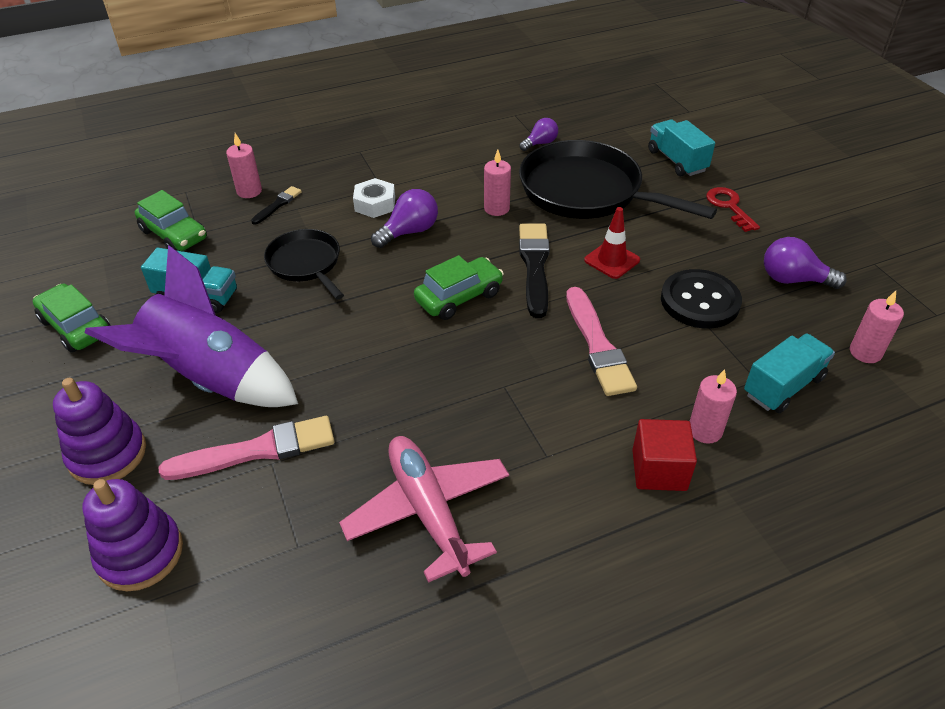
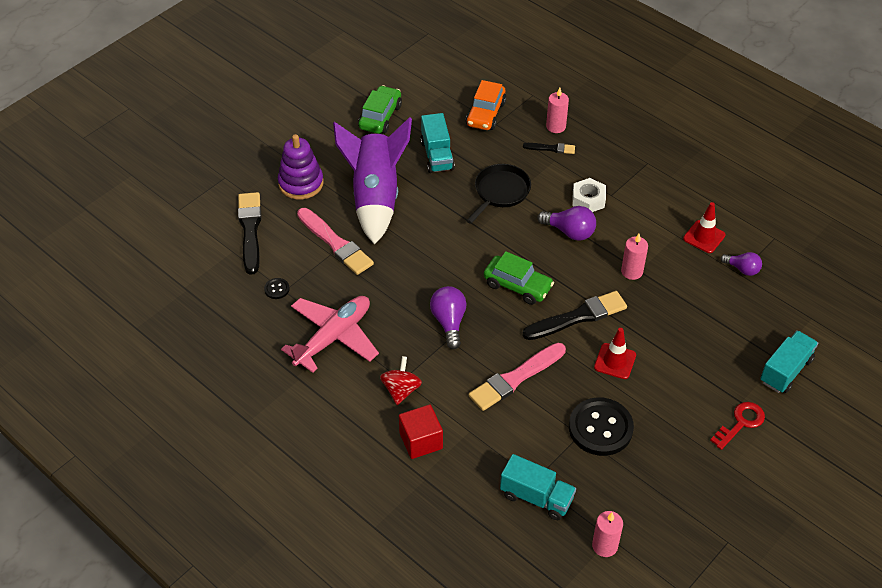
camera: 65 degrees right, 5 degrees up
purple stacking toy [82,479,183,591] -> black brush [238,192,262,275]
green car [135,190,207,251] -> orange car [466,80,506,130]
black pan [519,140,717,219] -> none
pink candle [690,369,737,444] -> none
purple light bulb [764,237,847,289] -> purple light bulb moved to [430,286,467,349]
none -> black button [264,278,290,299]
none -> red spinning top [380,356,422,405]
none -> red traffic cone [683,202,726,253]

